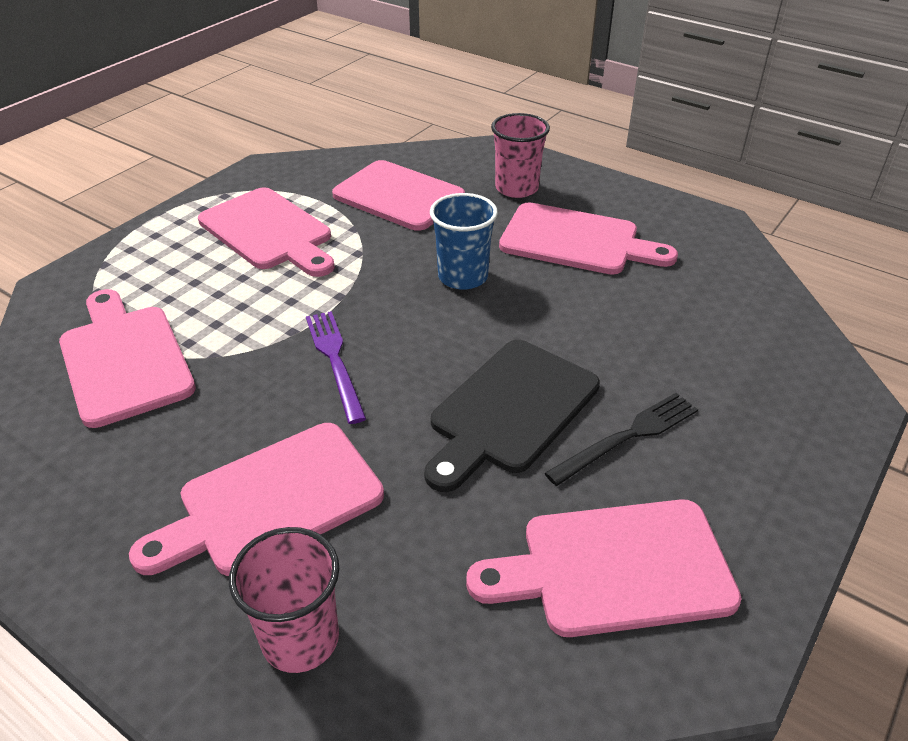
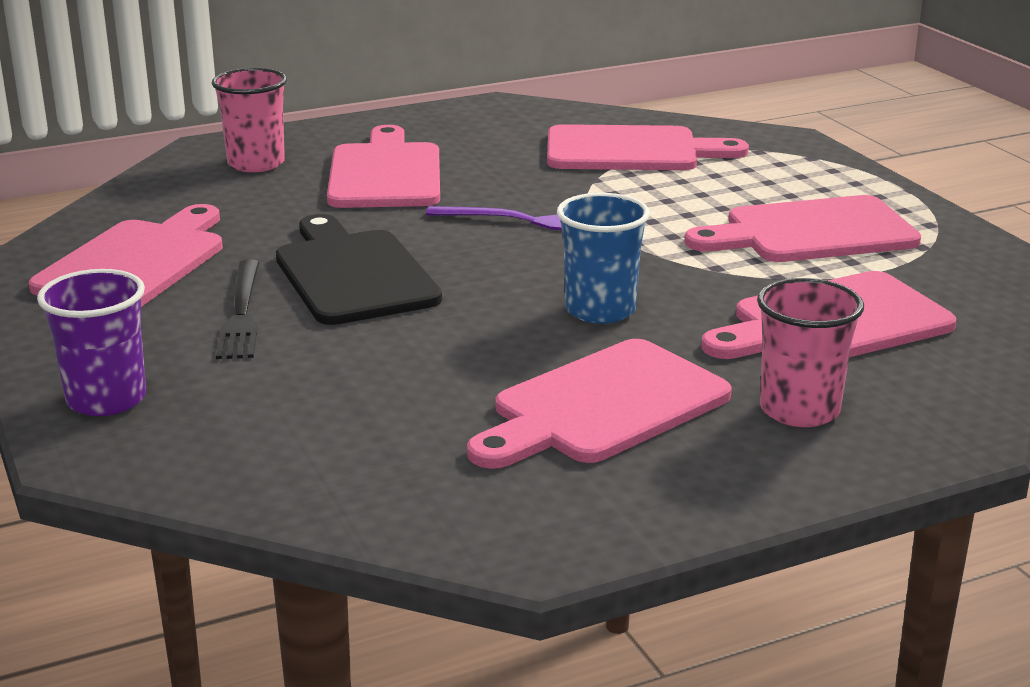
camera: 120 degrees right, 15 degrees down
none -> purple cup [37,269,146,416]

